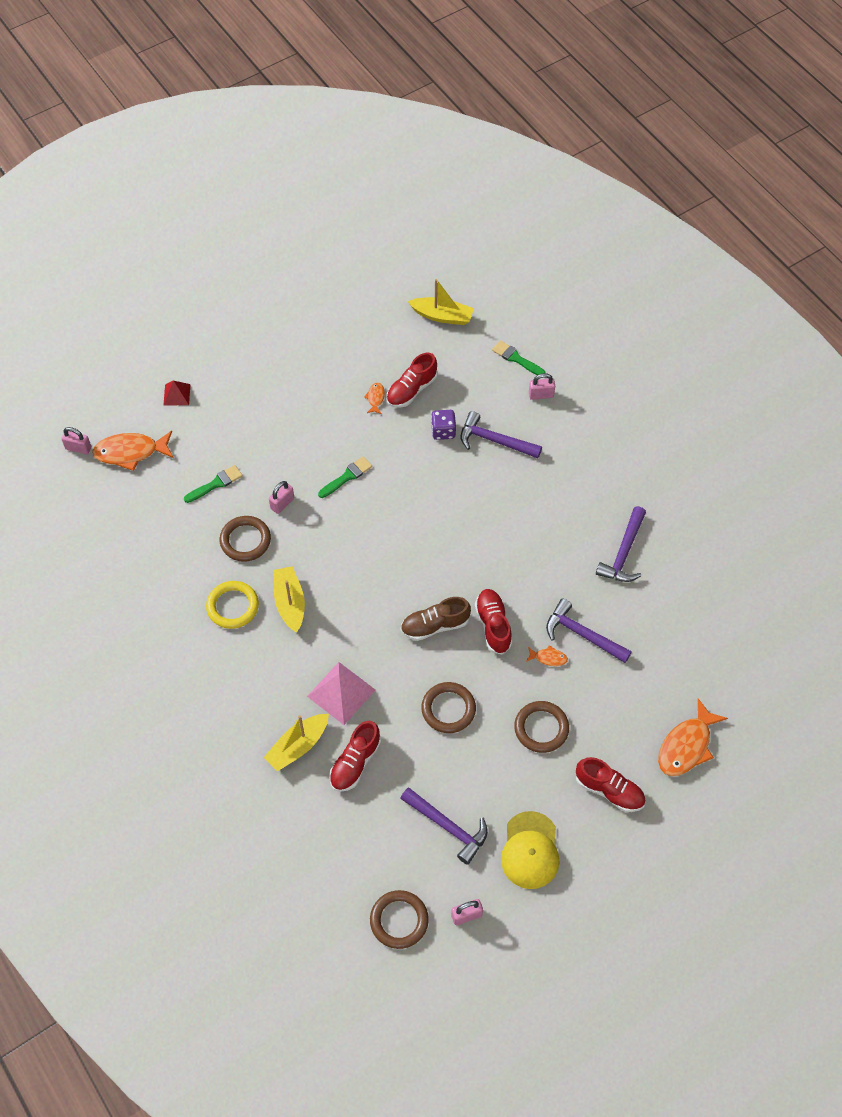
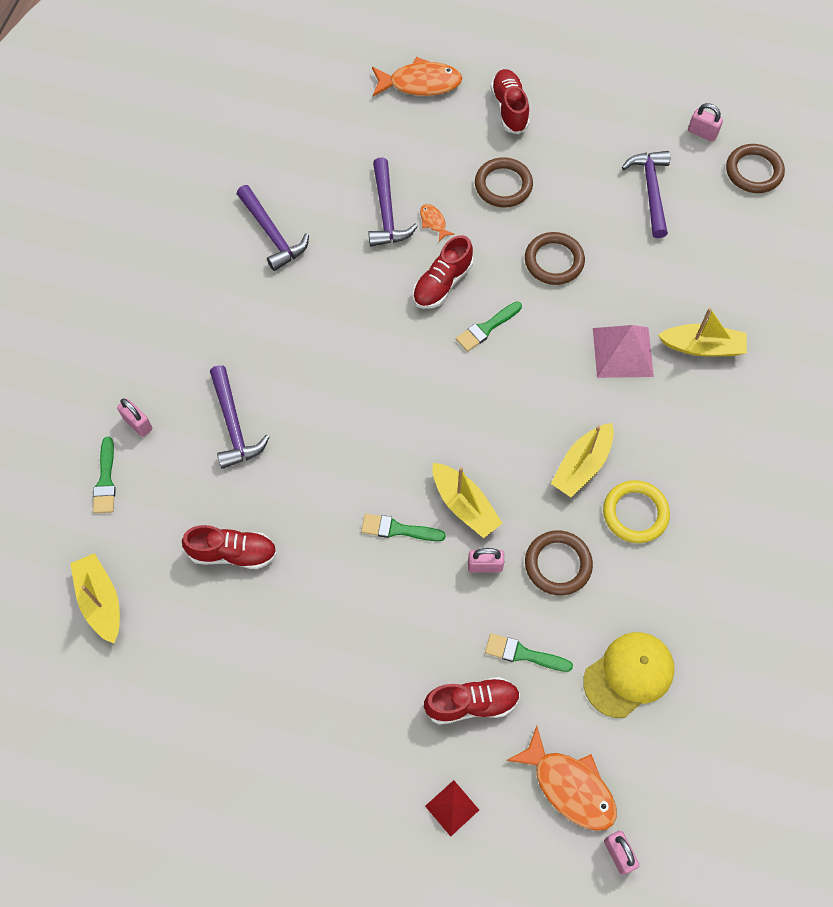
camera: 130 degrees left, 5 degrees up
red shoe [329,721,381,792] -> red shoe moved to [424,677,520,725]
orange fish [364,383,385,414] -> none
brown shoe [401,597,471,641] -> green brush [456,301,522,352]
purple dice [431,410,456,440] -> none
yellow cap [501,811,559,889] -> yellow cap moved to [583,632,675,718]
purple hammer [596,506,646,582] -> purple hammer turned 75 degrees clockwise [237,185,309,271]
none -> yellow boat [433,463,503,538]

